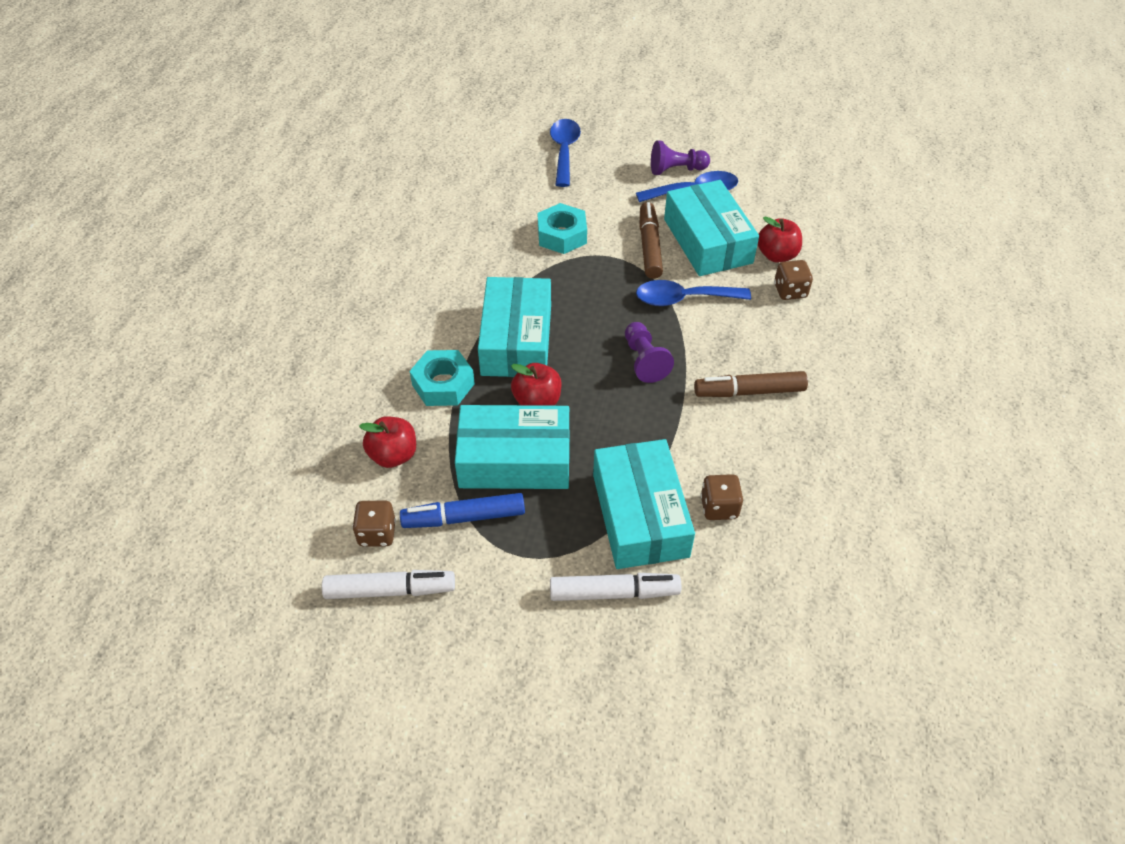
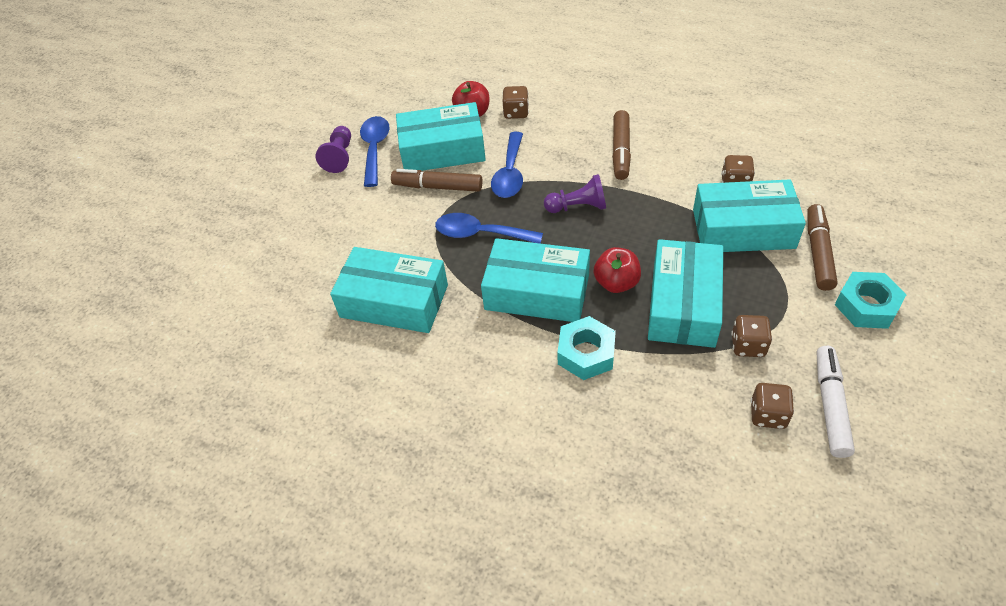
camera: 75 degrees left, 0 degrees up
red apple [359,416,416,468] -> none
blue marker [400,493,525,528] -> brown dice [731,315,772,357]
turquoise nut [538,203,587,254] -> turquoise nut moved to [835,272,907,329]
blue spoon [550,119,581,187] -> blue spoon moved to [435,213,543,244]
white marker [550,573,681,601] -> brown marker [807,204,838,291]
none -> turquoise box [330,247,448,333]

